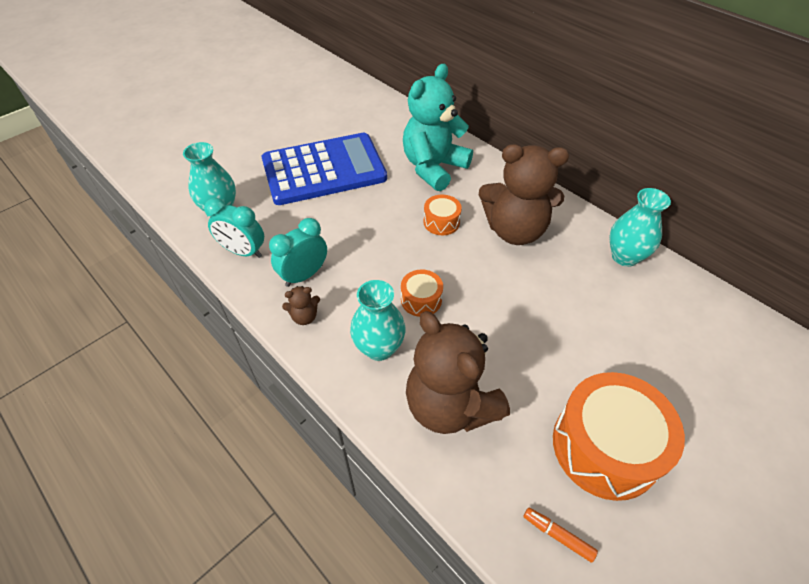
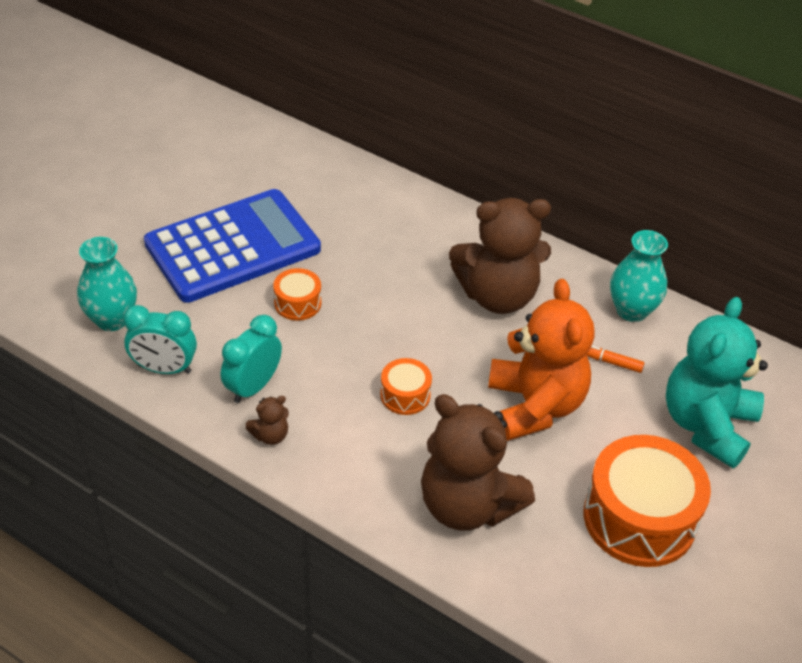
camera: 15 degrees left, 5 degrees down
turquoise vase [350,280,405,361] -> none
turquoise teddy bear [403,64,473,191] -> turquoise teddy bear moved to [666,297,768,468]
orange drum [423,195,462,235] -> orange drum moved to [273,268,321,321]
orange marker [524,507,598,563] -> orange marker moved to [586,346,644,373]
none -> orange teddy bear [488,279,594,441]

